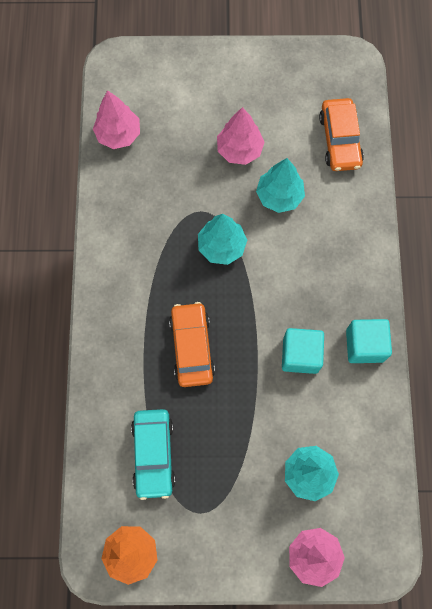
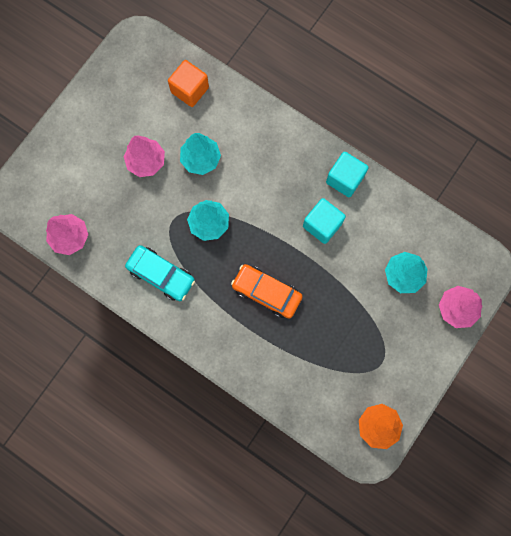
camera: 55 degrees left, 5 degrees up
turquoise car [131,409,176,500] -> turquoise car moved to [125,245,195,301]
orange car [319,98,364,171] -> orange cube [168,60,209,107]

